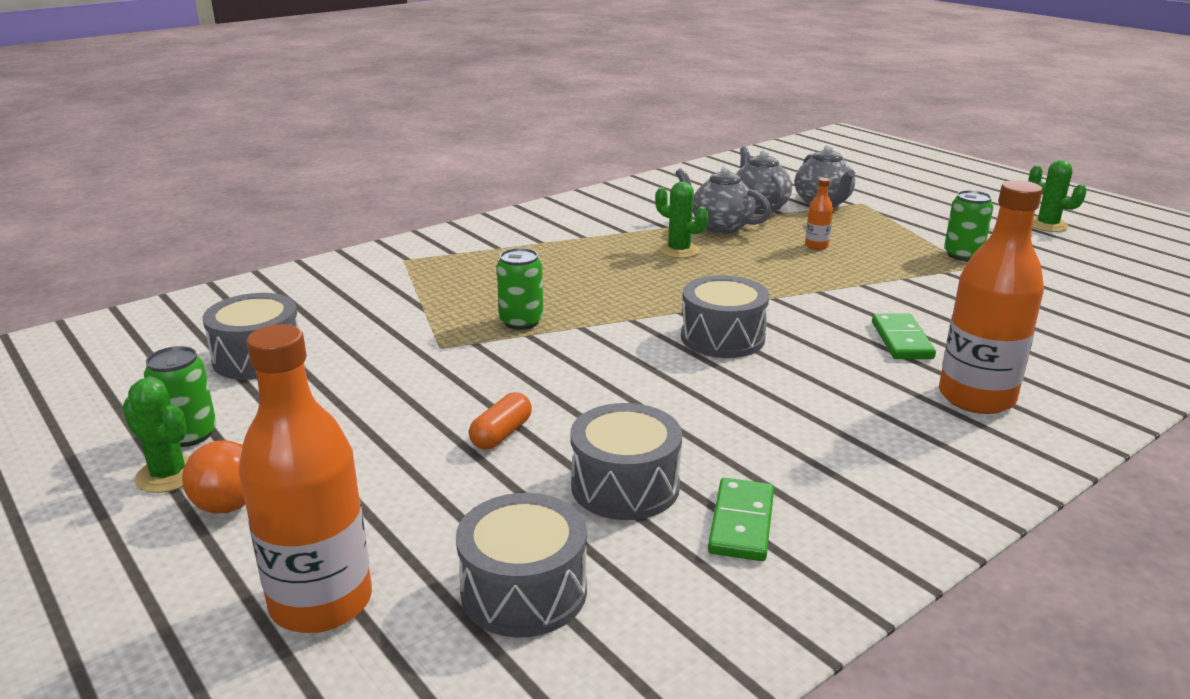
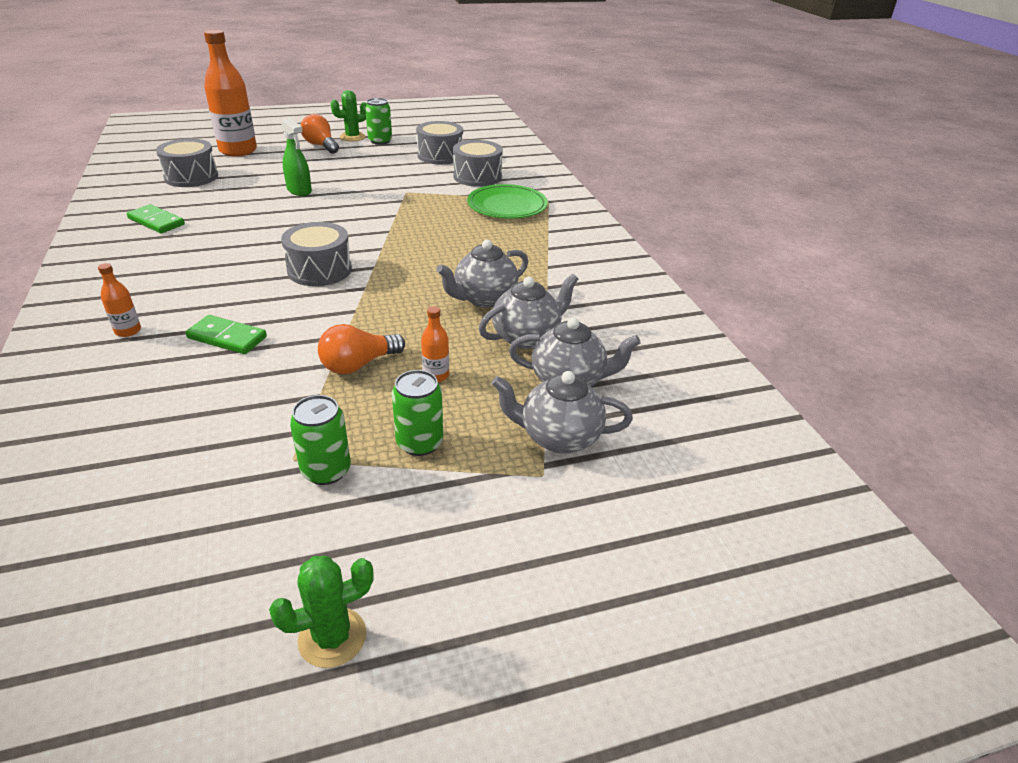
camera: 110 degrees right, 10 degrees up
orange capsule [469,392,532,449] -> green spray bottle [281,118,312,196]
green can [497,248,543,330] -> green can moved to [392,370,443,456]
grey drum [571,403,682,520] -> grey drum moved to [453,140,503,187]
green cactus [655,181,708,258] -> grey teapot [436,240,528,308]
orange bottle [939,180,1044,414] -> orange bottle [98,263,141,337], size x0.43
none -> orange light bulb [318,324,405,374]
none -> green plate [467,184,548,219]

